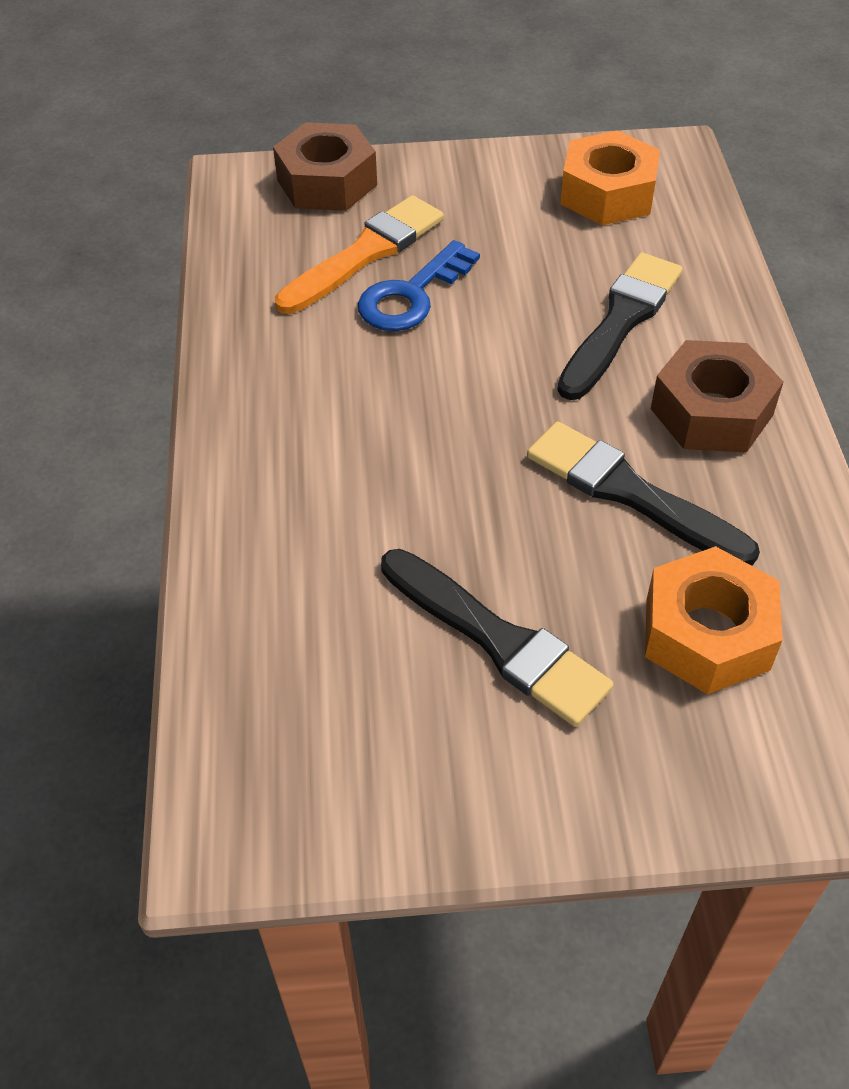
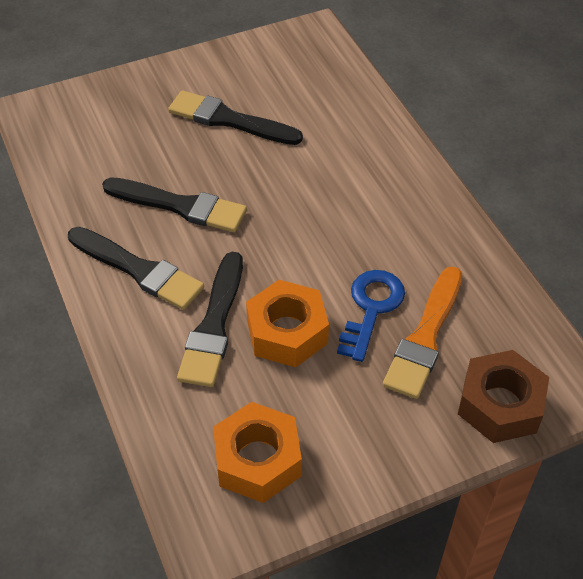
camera: 160 degrees right, 0 degrees up
orange nut [645,546,783,694] -> orange nut moved to [246,280,329,367]
brown nut [651,340,783,453] -> black brush [68,227,204,310]

